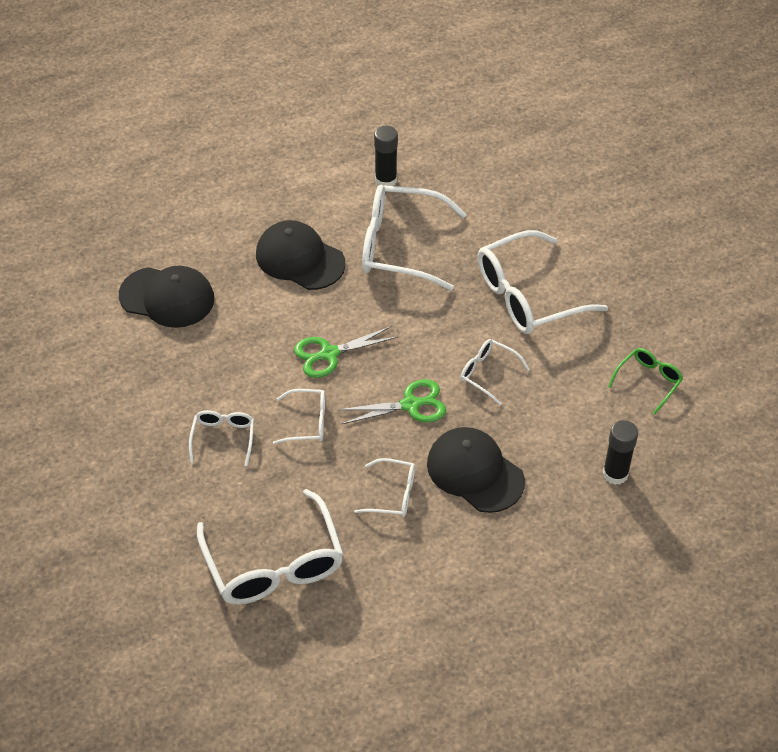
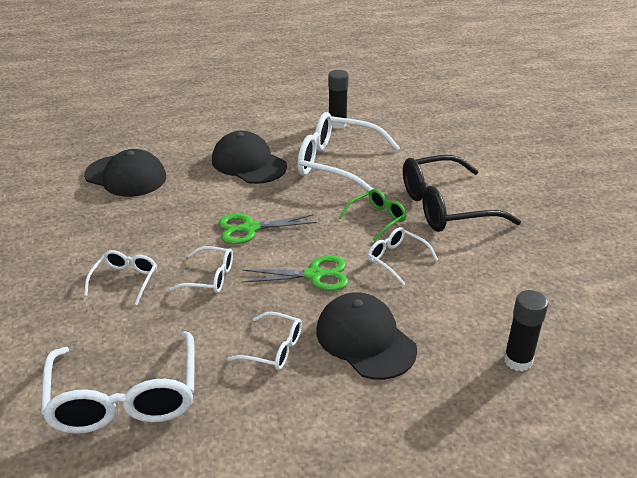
camera: 10 degrees right, 15 degrees down
white glasses [478,230,608,334] -> black glasses [403,155,521,232]
green glasses [608,348,683,415] -> green glasses moved to [339,189,407,241]

